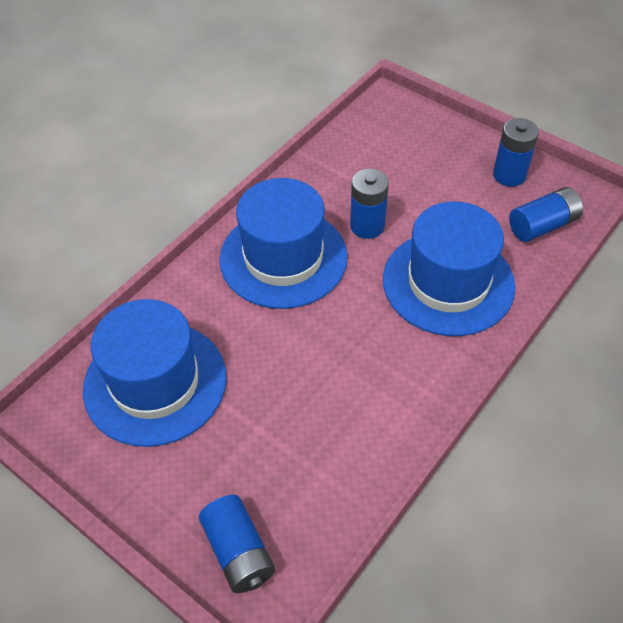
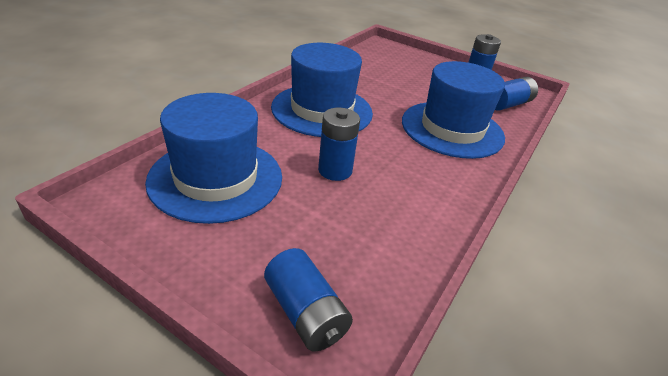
camera: 10 degrees left, 15 degrees down
blue battery [350,169,389,239] -> blue battery moved to [318,108,360,181]

